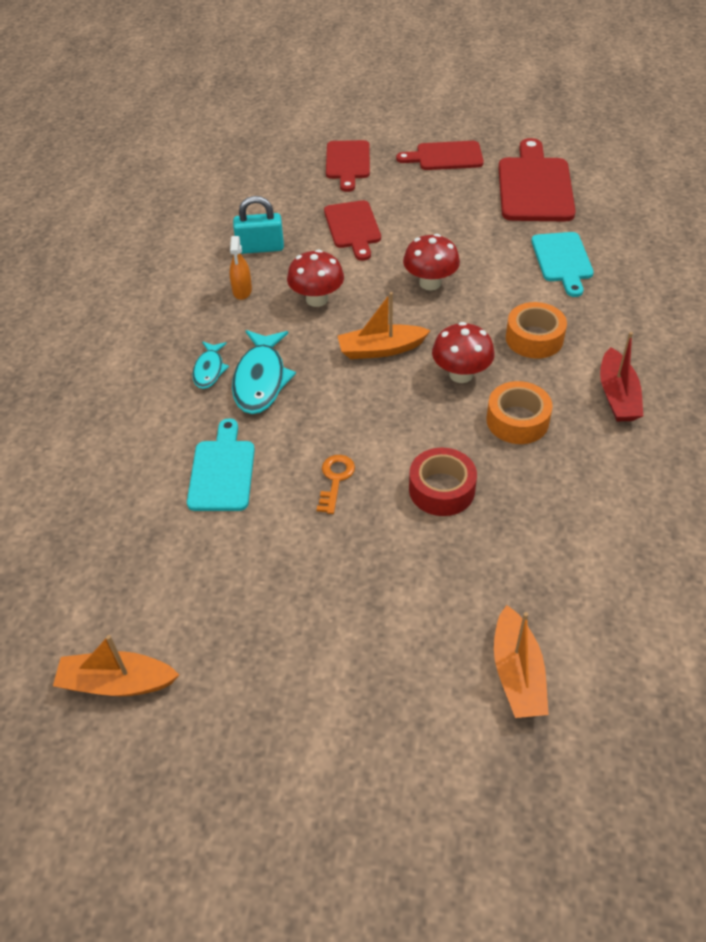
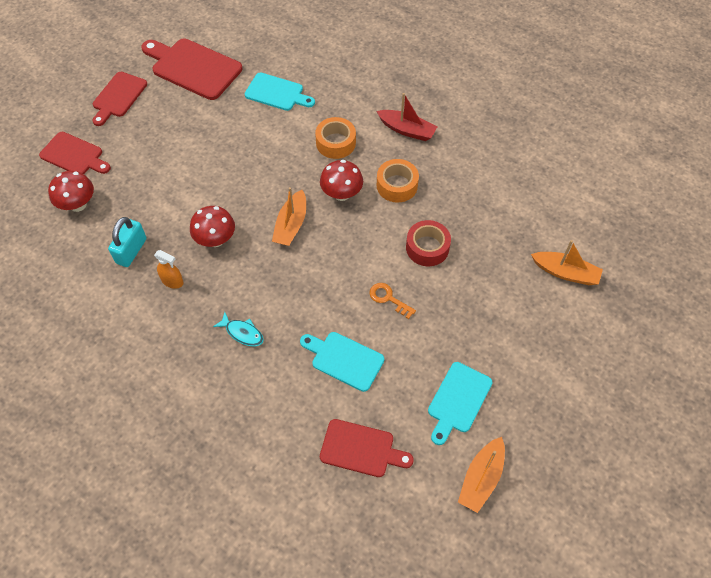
camera: 65 degrees left, 10 degrees up
turquoise fish [232,330,296,414] -> none
red cutting board [324,200,381,261] -> red cutting board moved to [320,419,414,477]
red mushroom [403,234,460,290] -> red mushroom moved to [48,171,94,212]
none -> turquoise cutting board [428,362,493,445]

